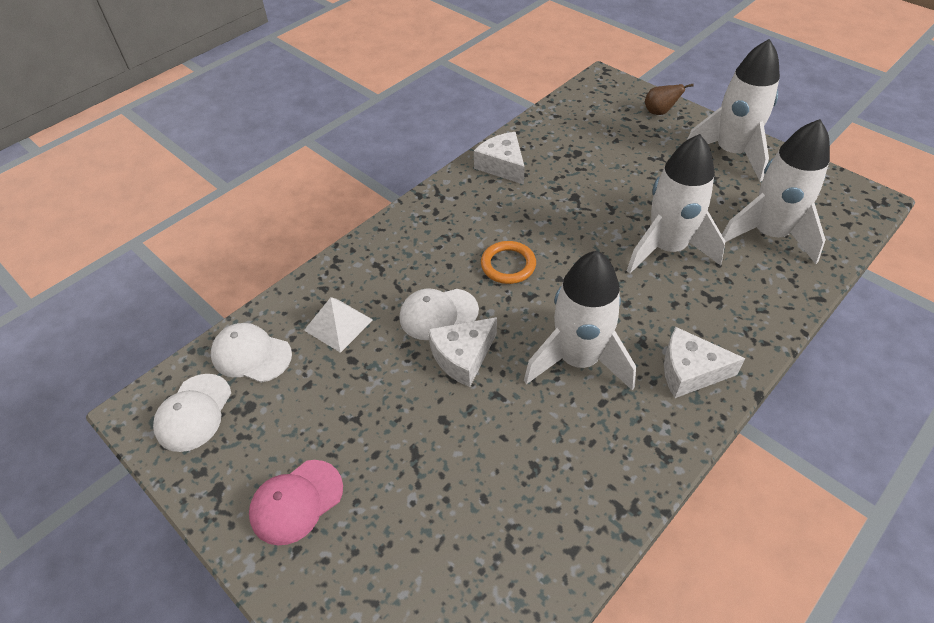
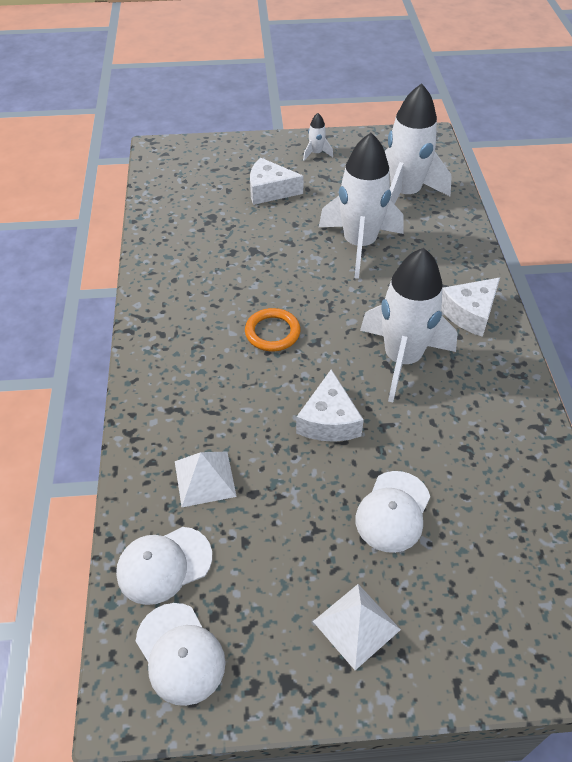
camera: 50 degrees left, 0 degrees up
pink cap [249,460,343,545] -> white pyramid [313,584,401,670]
white cap [400,288,479,340] -> white cap moved to [355,471,430,553]
white cheese [474,132,525,185] -> white cheese moved to [250,158,304,205]
brown pear [645,84,693,115] -> none
white rocket [687,39,780,182] -> white rocket [303,113,333,161], size x0.41

